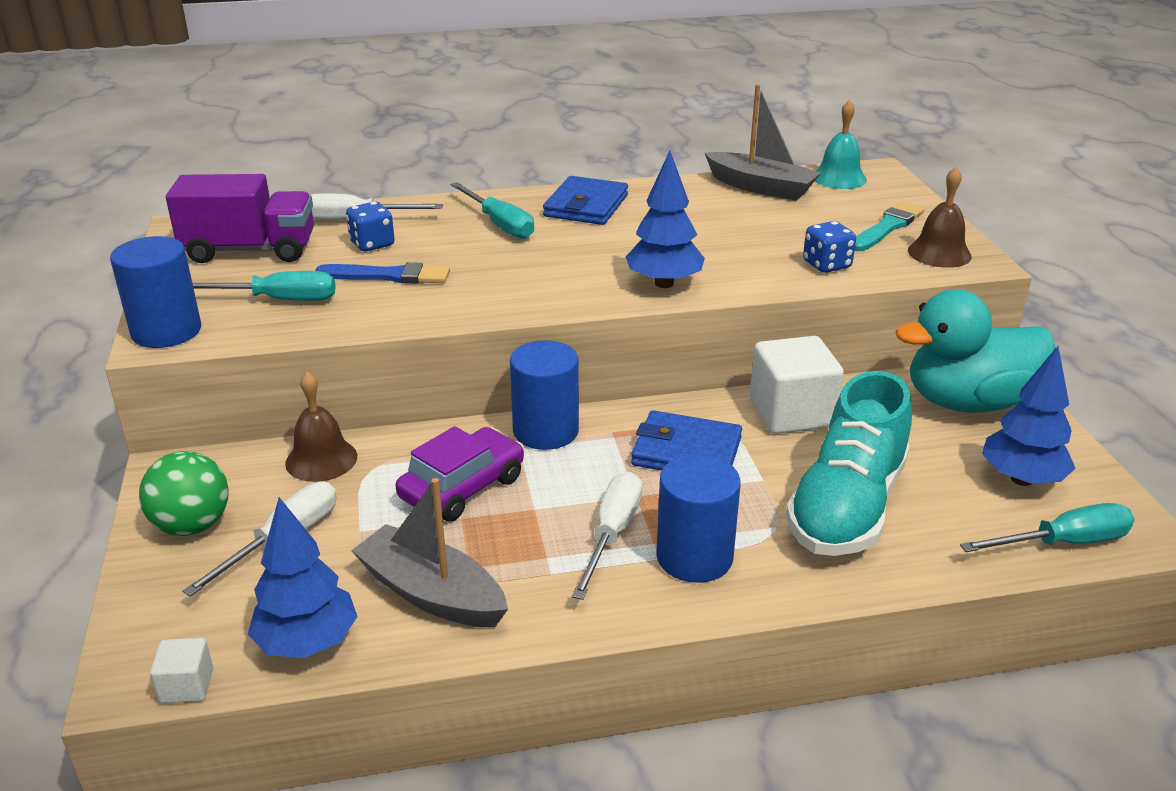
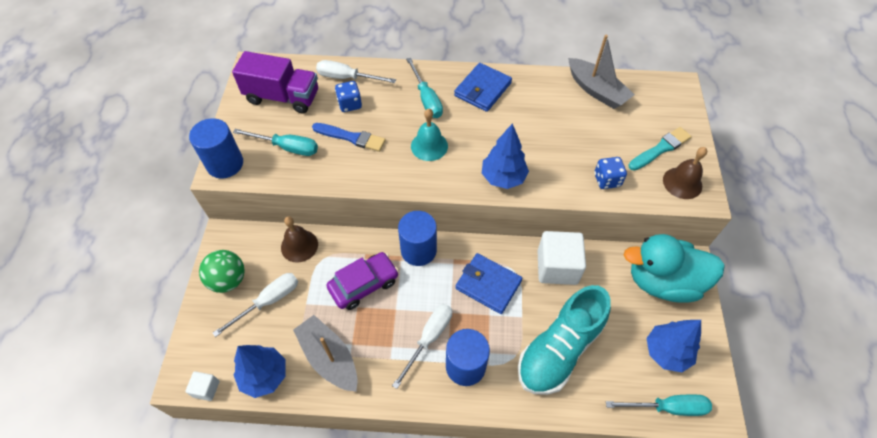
camera: 15 degrees right, 25 degrees up
turquoise bell [815,100,867,189] -> turquoise bell moved to [411,109,448,161]

